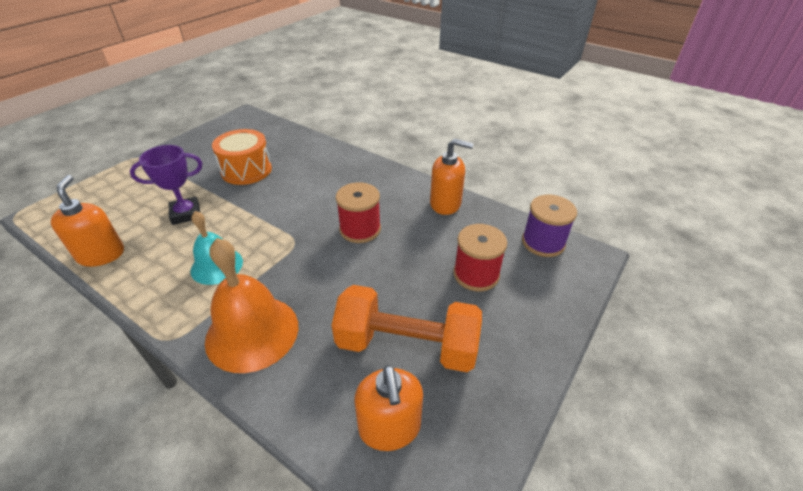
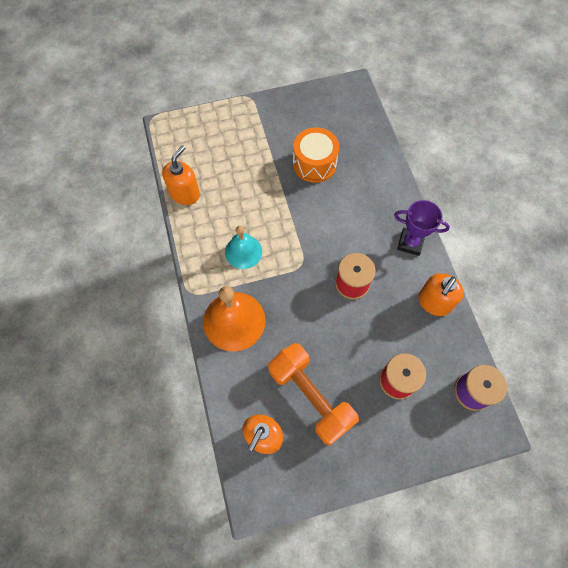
camera: 40 degrees right, 25 degrees up
purple trophy [130,145,202,225] -> purple trophy moved to [394,200,450,256]
orange soap dispenser [430,139,474,215] -> orange soap dispenser turned 75 degrees clockwise [418,273,464,316]

